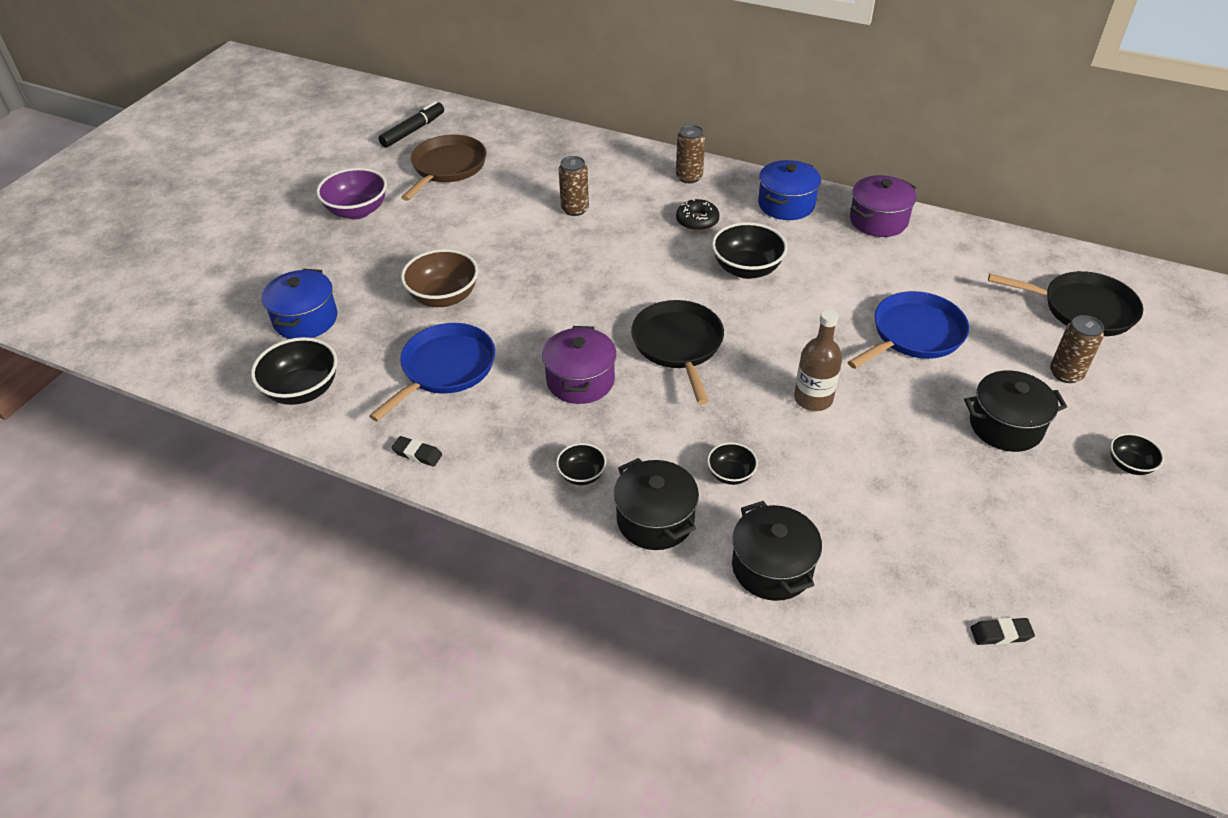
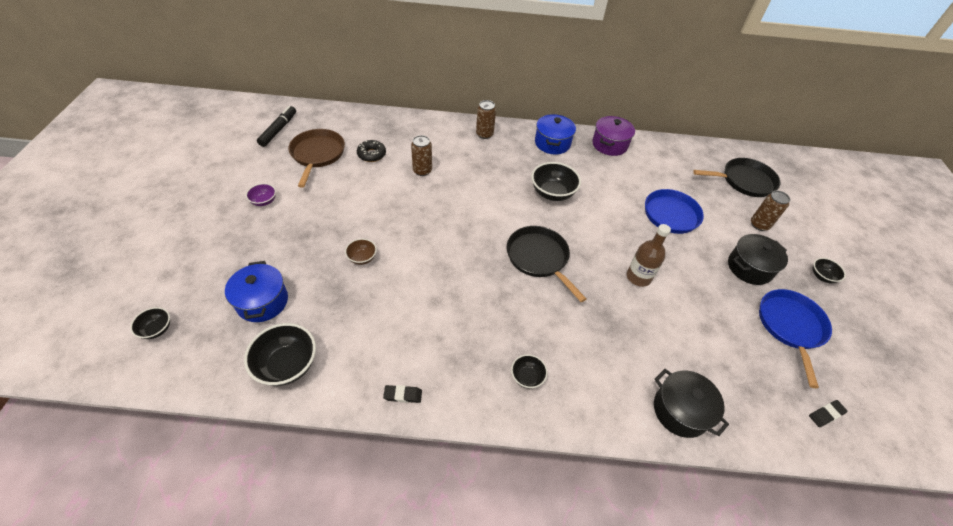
camera: 25 degrees left, 5 degrees up
purple bowl [316,168,387,219] -> purple bowl [246,183,276,206], size x0.55
blue pan [369,323,495,421] -> blue pan moved to [759,289,832,388]
brown bowl [401,249,478,307] -> brown bowl [345,239,377,265], size x0.55
purple pot [542,326,616,404] -> none
black pot [614,458,699,550] -> none
black donut [676,199,720,231] -> black donut moved to [357,140,386,162]
black bowl [707,442,758,485] -> black bowl moved to [130,307,170,339]

